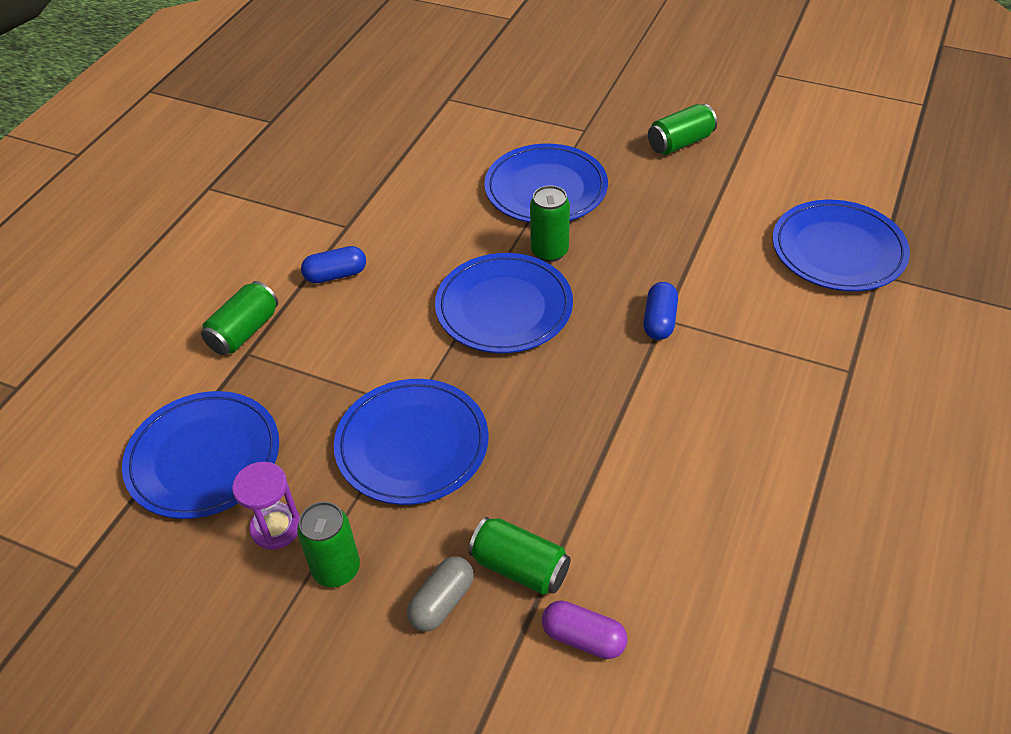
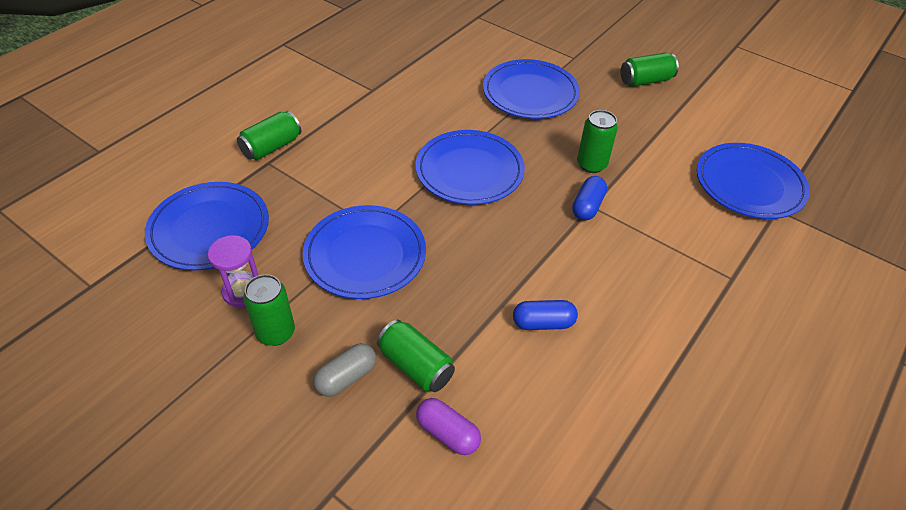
camera: 10 degrees right, 0 degrees up
blue capsule [301,246,366,283] -> blue capsule moved to [513,300,578,330]
green can [530,185,570,262] -> green can moved to [577,110,618,173]

